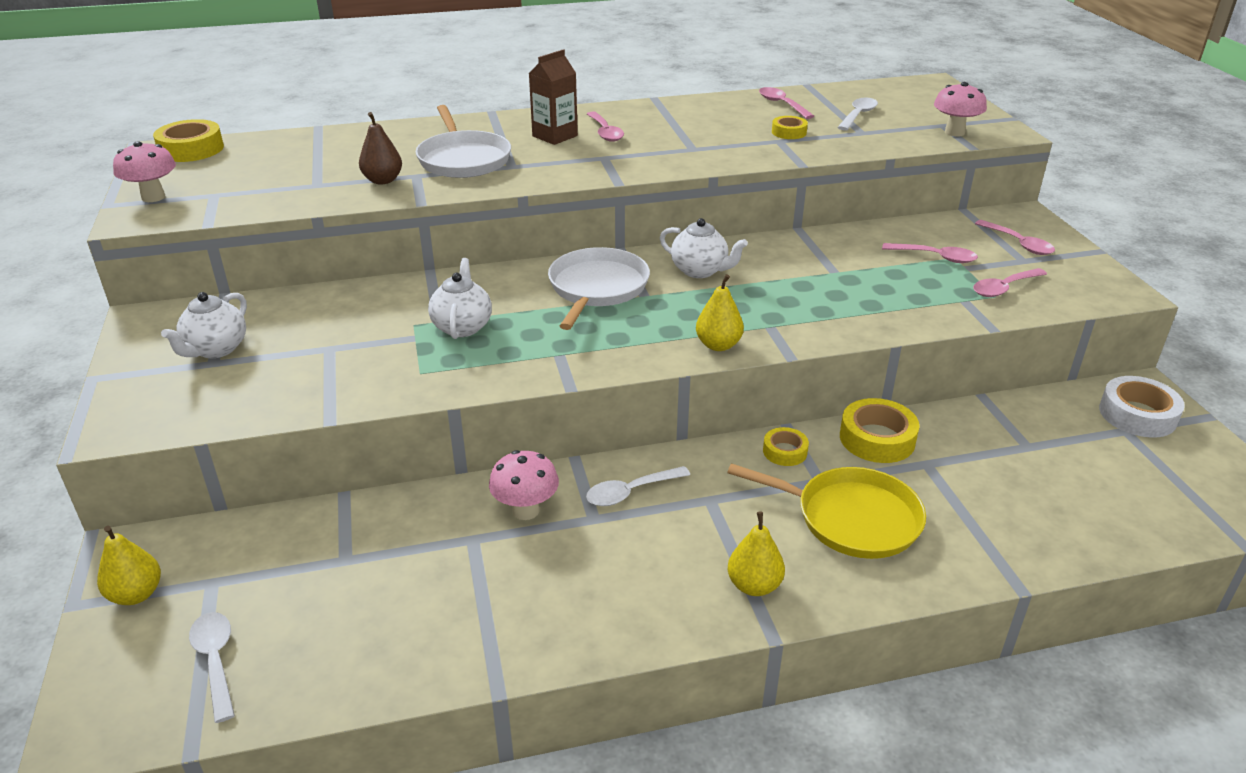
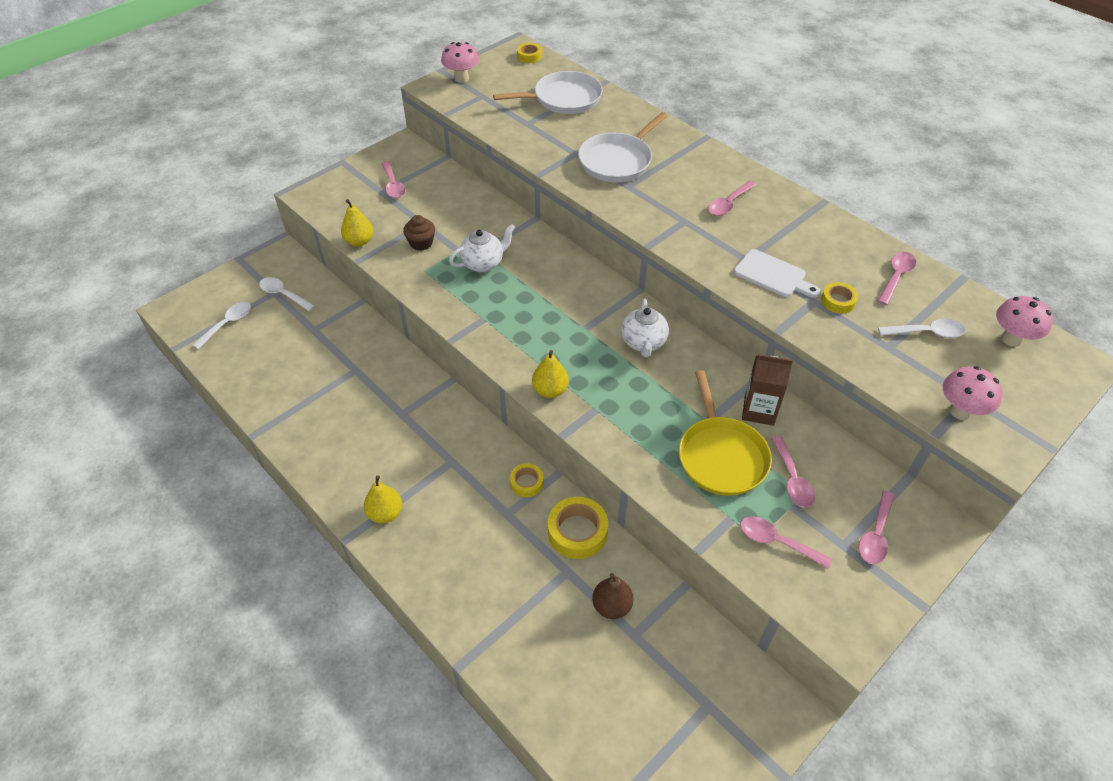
camera: 60 degrees right, 15 degrees up
yellow pear [97,526,161,605] -> yellow pear moved to [341,199,373,247]
yellow tape [153,119,224,162] -> yellow tape [517,43,542,63], size x0.58
white teapot [161,292,247,358] -> pink spoon [381,161,406,198]
brown pear [359,112,402,184] -> brown pear moved to [592,573,633,619]
pink mushroom [489,450,559,520] -> pink mushroom moved to [996,296,1053,347]
brown carton [529,49,578,145] -> brown carton moved to [742,354,793,426]
white pan [548,247,650,330] -> white pan moved to [493,71,603,114]
white spoon [586,466,690,506] -> white spoon moved to [259,277,315,311]
yellow pan [727,463,926,559] -> yellow pan moved to [679,370,772,496]
white tape [1099,376,1185,438] -> none
none -> brown cupcake [403,215,435,251]
none -> white cutting board [734,249,820,298]

